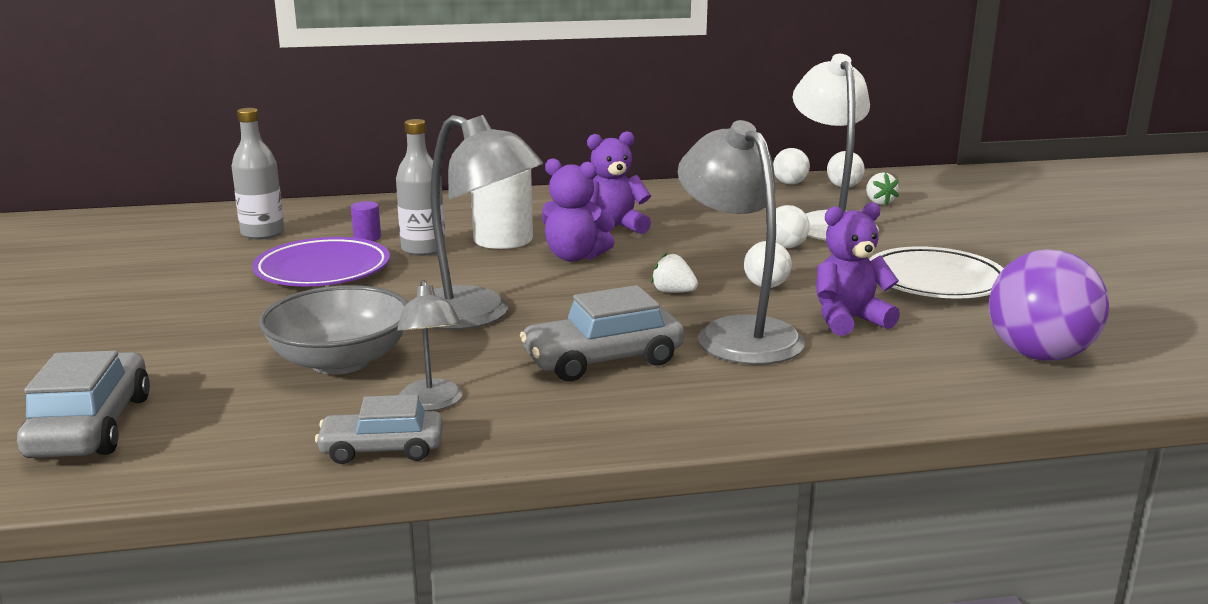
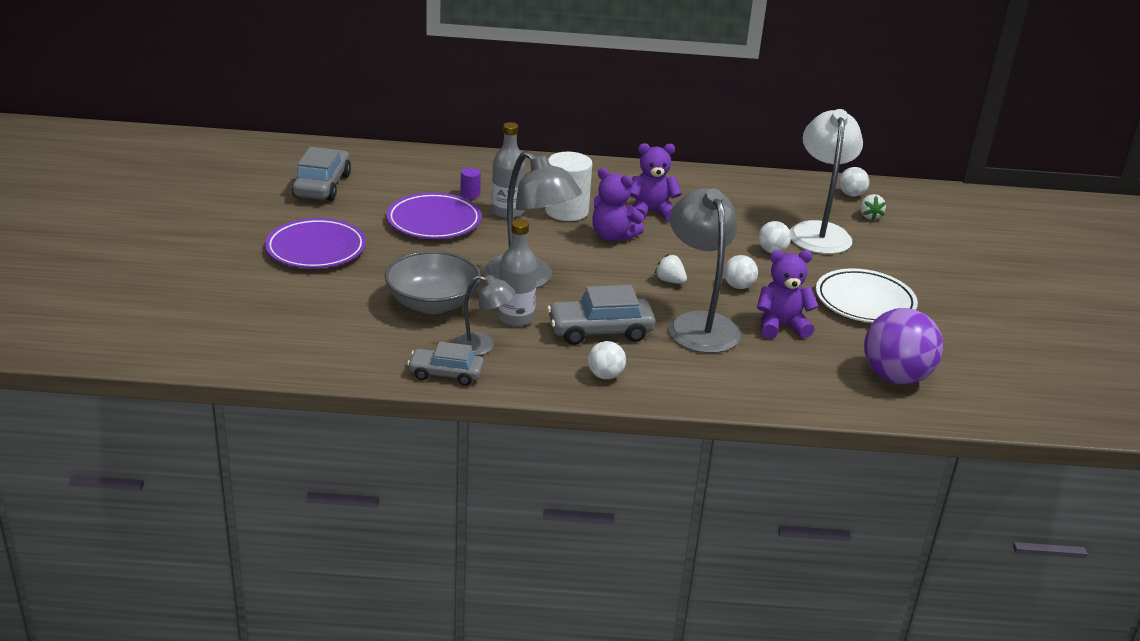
camera: 10 degrees right, 10 degrees up
grey car [17,351,150,458] -> grey car moved to [292,147,351,201]
grey bottle [231,108,284,240] -> grey bottle moved to [498,219,537,327]
grey lamp [397,280,463,411] -> grey lamp turned 75 degrees counterclockwise [454,275,515,356]
white ball [773,148,810,185] -> white ball moved to [588,341,626,379]
none -> purple plate [265,218,366,269]

